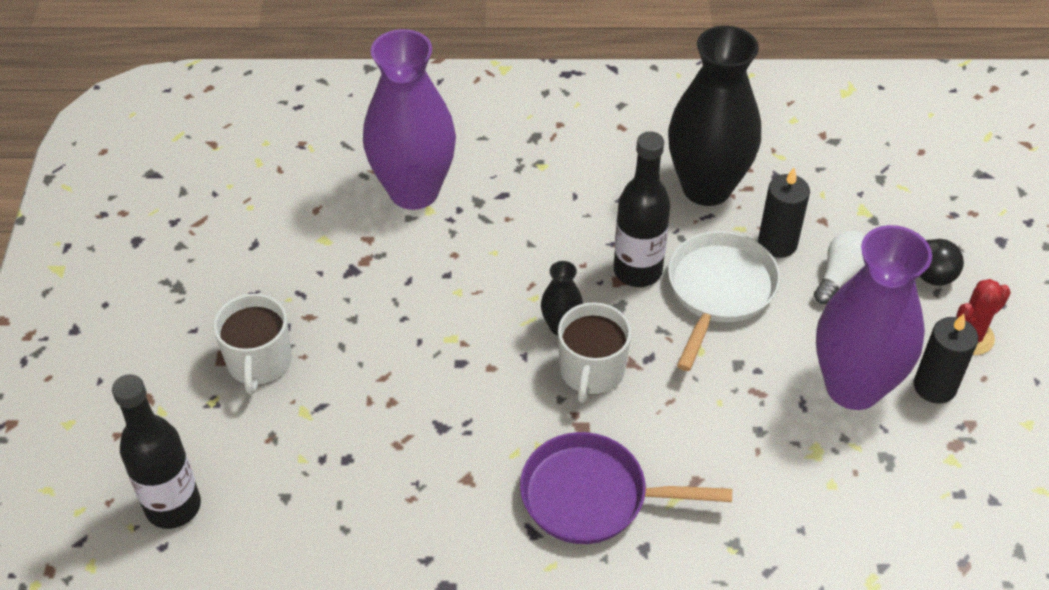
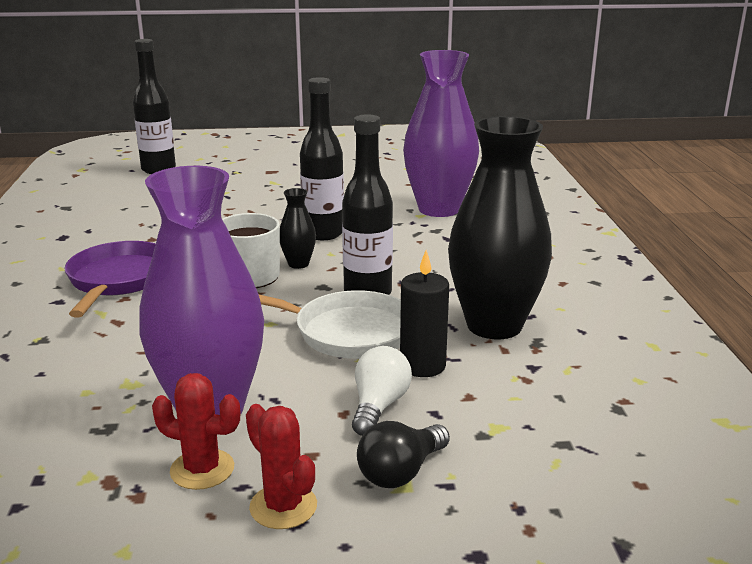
camera: 85 degrees right, 25 degrees down
white mug [213,294,292,394] -> none
white light bulb [814,231,865,304] -> white light bulb turned 105 degrees counterclockwise [352,346,412,436]
black candle [914,314,978,404] -> red cactus [152,373,240,490]
none -> black bottle [300,77,344,240]

